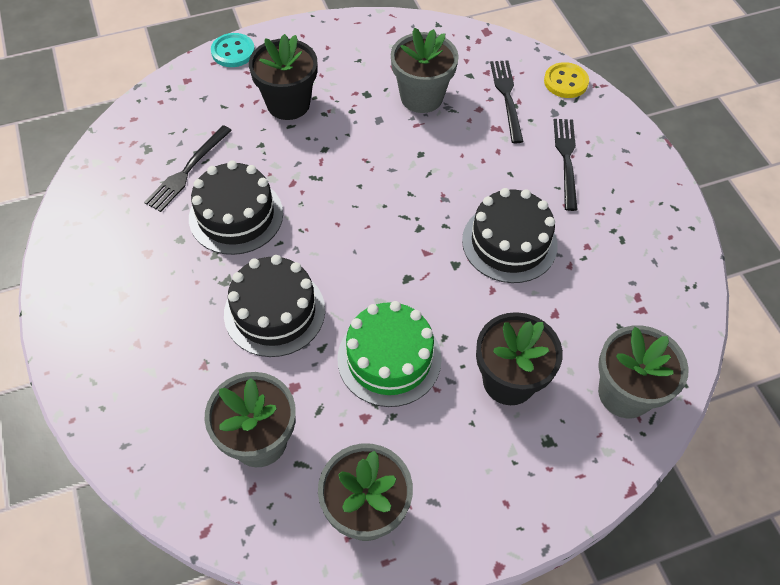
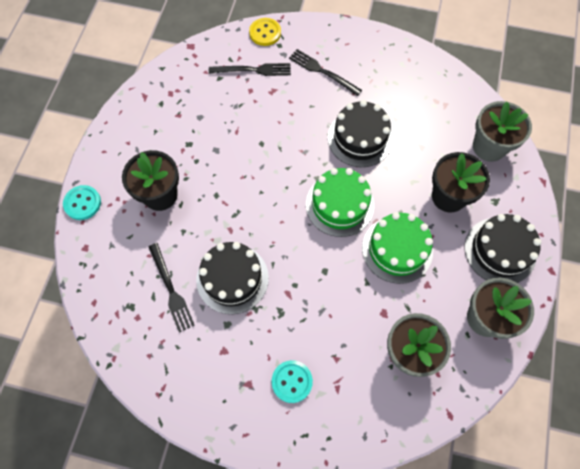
camera: 55 degrees left, 10 degrees up
black cake [224,255,325,357] -> black cake moved to [465,214,542,283]
grey flower pot [391,28,459,113] -> none
black fork [490,60,524,143] -> black fork turned 150 degrees clockwise [209,63,291,76]
none -> turquoise button [272,360,313,403]
none -> green cake [306,168,374,237]

